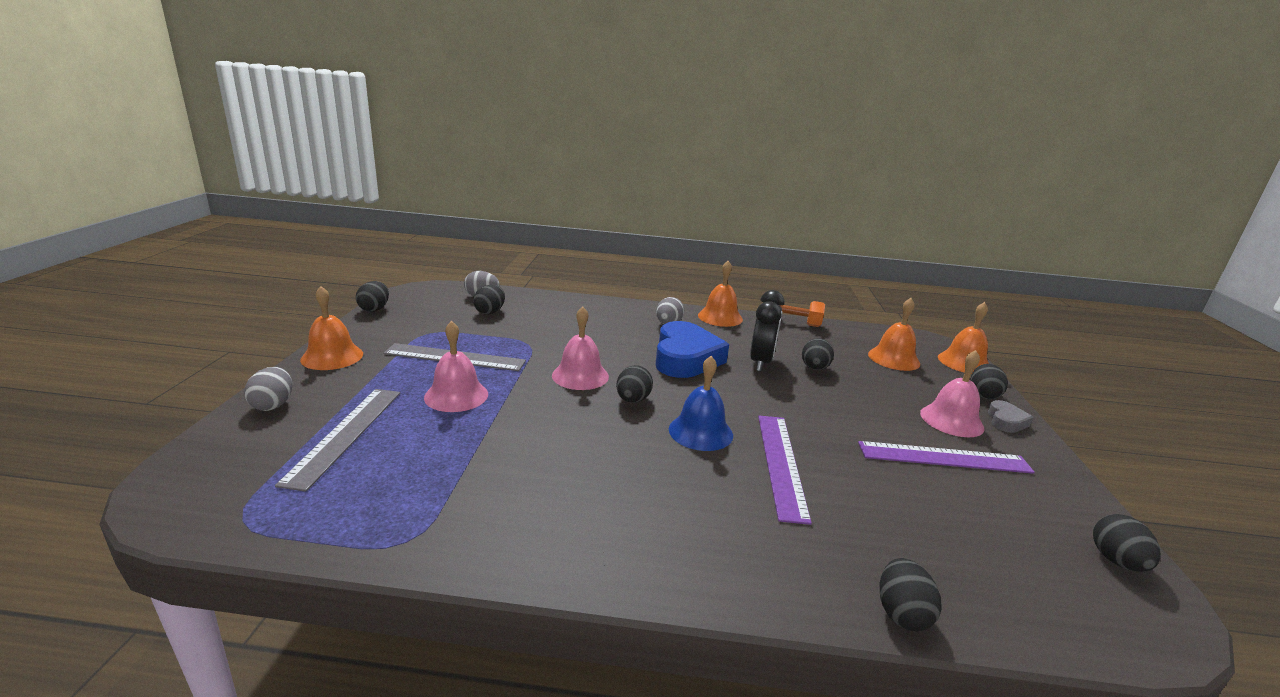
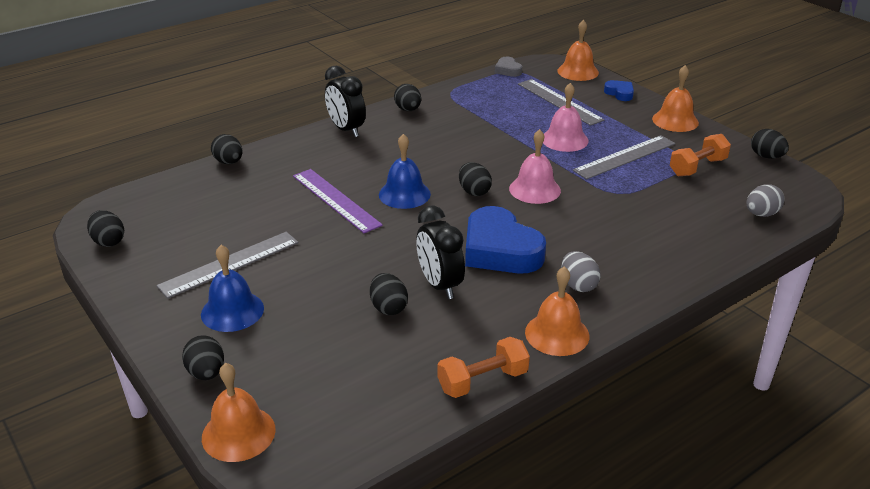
camera: 140 degrees right, 10 degrees up
grey egg [244,367,292,411] -> blue heart [604,80,634,101]
black egg [473,285,505,314] -> black egg moved to [394,84,421,111]
purple ruler [858,441,1035,474] -> grey ruler [157,232,299,299]
orange bell [868,298,920,371] -> orange bell moved to [557,20,599,81]
pink bell [920,350,984,437] -> blue bell [201,245,264,332]
grey heart [988,400,1034,433] -> grey heart moved to [495,57,522,77]
none -> black clock [325,66,366,137]
none -> orange dumbbell [670,134,731,176]

